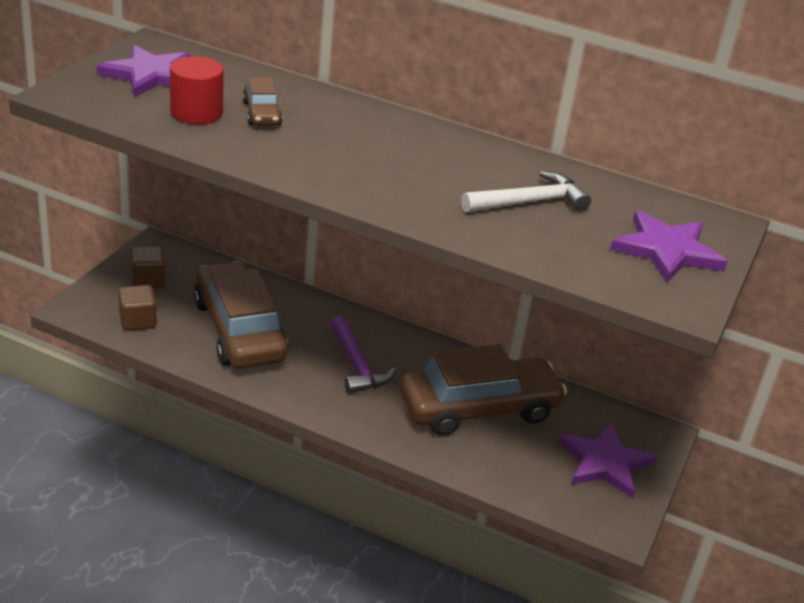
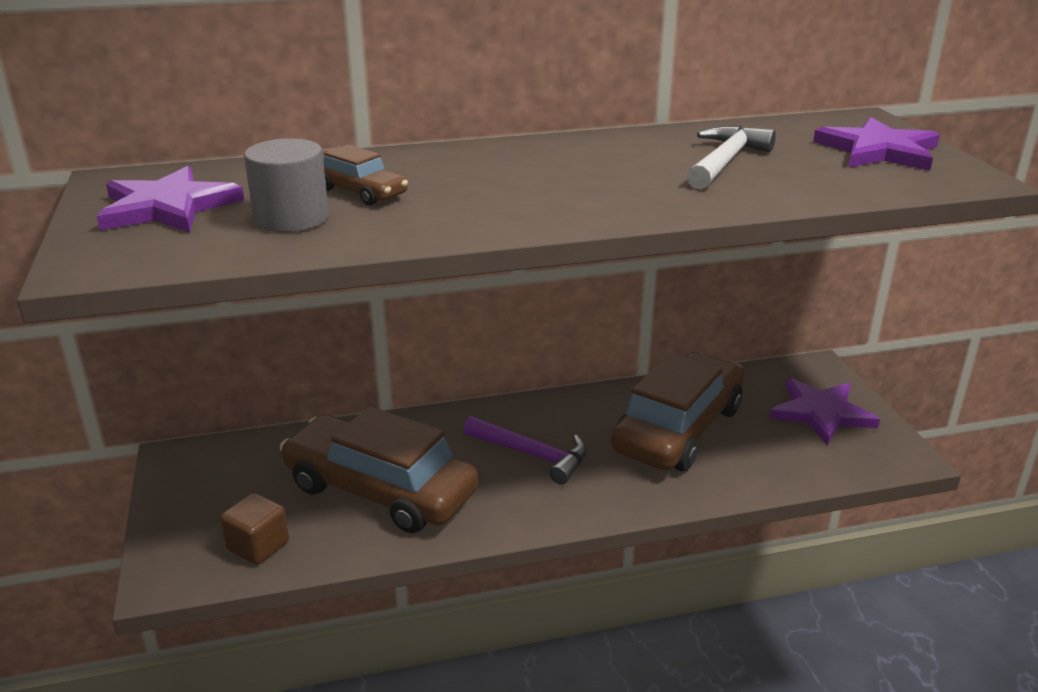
camera: 35 degrees left, 5 degrees down
brown cube [131,246,166,288] -> none
red cylinder [170,56,224,125] -> grey cylinder [244,138,329,232]

